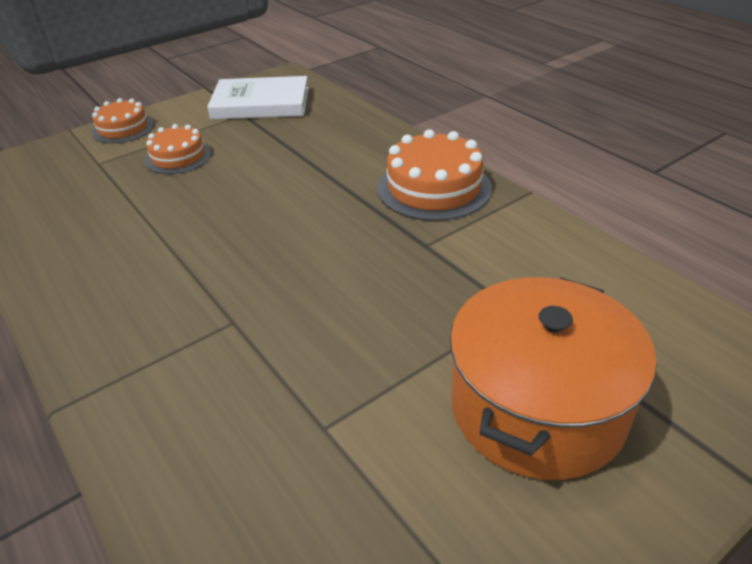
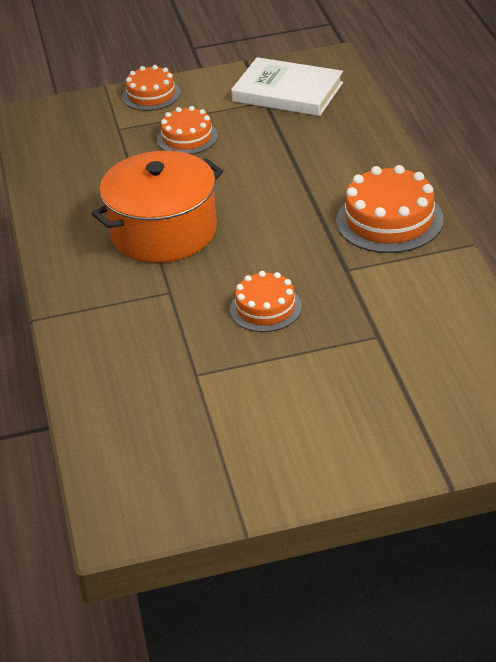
camera: 25 degrees right, 0 degrees up
orange pot [450,277,657,480] -> orange pot moved to [92,151,223,263]
none -> orange cake [230,271,302,332]

